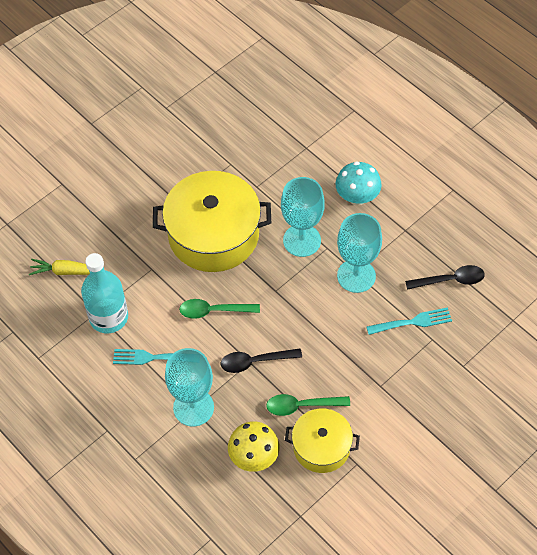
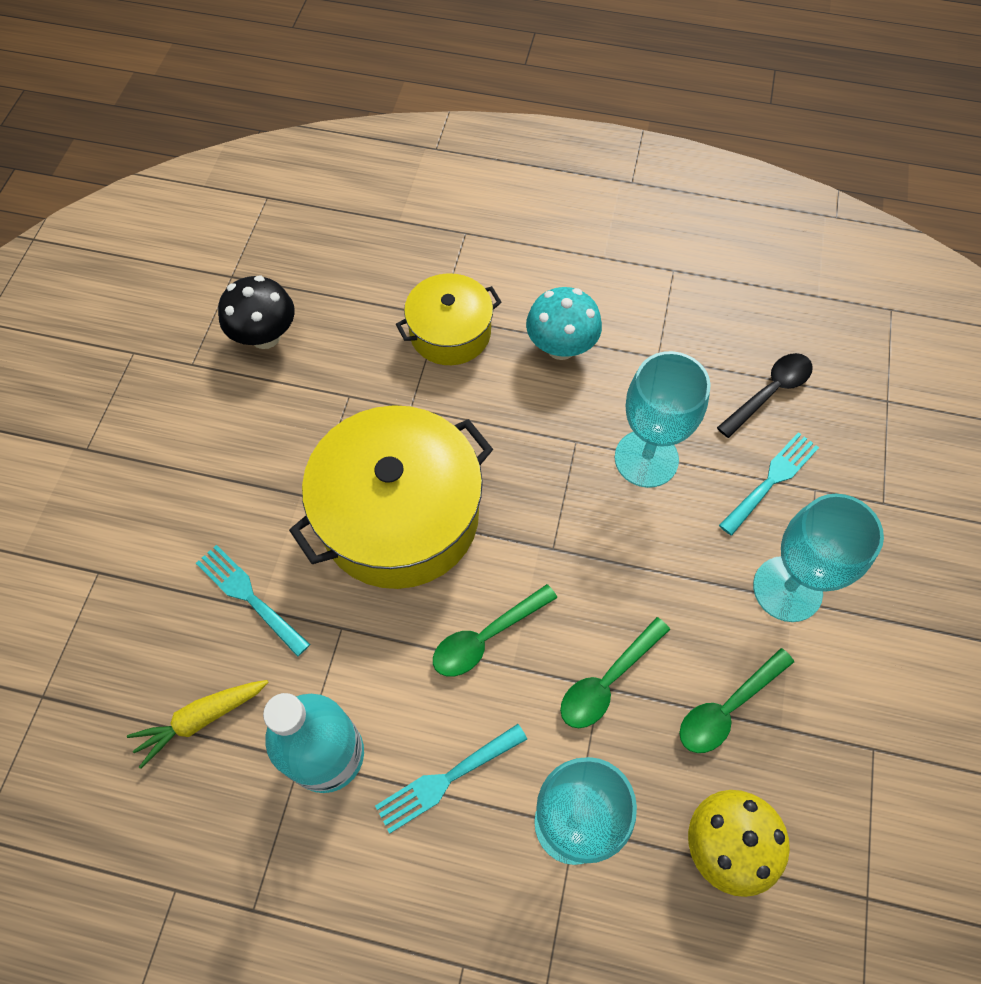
camera: 35 degrees left, 5 degrees up
black spoon [221,348,302,373] -> green spoon [560,617,670,728]
turquoise goblet [281,177,325,257] -> turquoise goblet moved to [753,494,884,622]
yellow pot [285,408,360,473] -> yellow pot moved to [396,273,502,365]
none -> turquoise fork [196,545,310,657]
none -> black mushroom [218,276,295,349]

